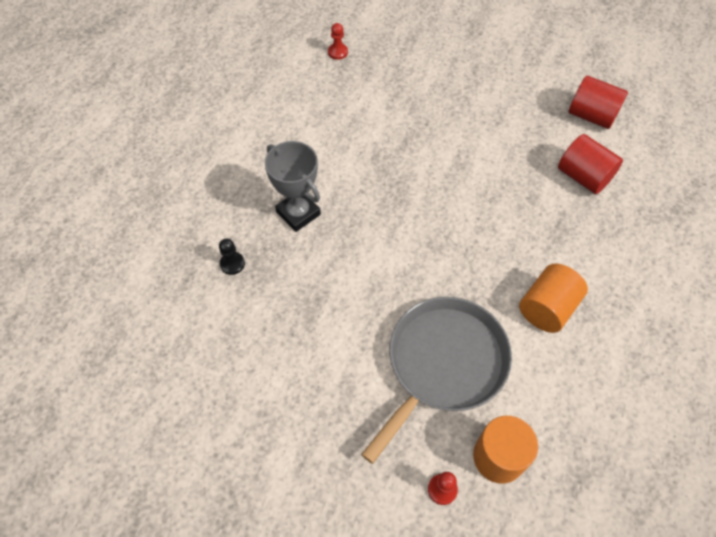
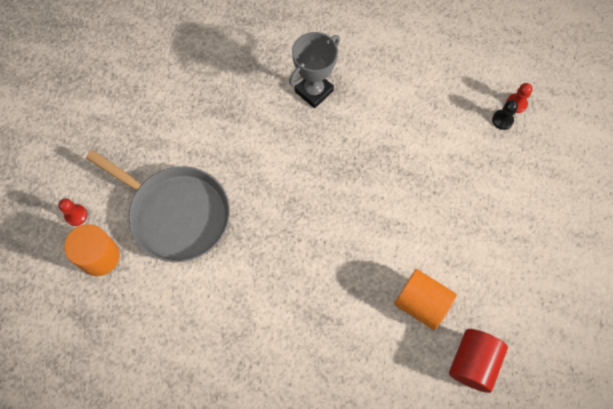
camera: 85 degrees right, 10 degrees up
black pawn [219,239,245,275] -> black pawn moved to [492,100,518,130]
orange cylinder [519,264,588,333] -> orange cylinder moved to [394,269,457,330]
red cylinder [558,134,623,194] -> none

